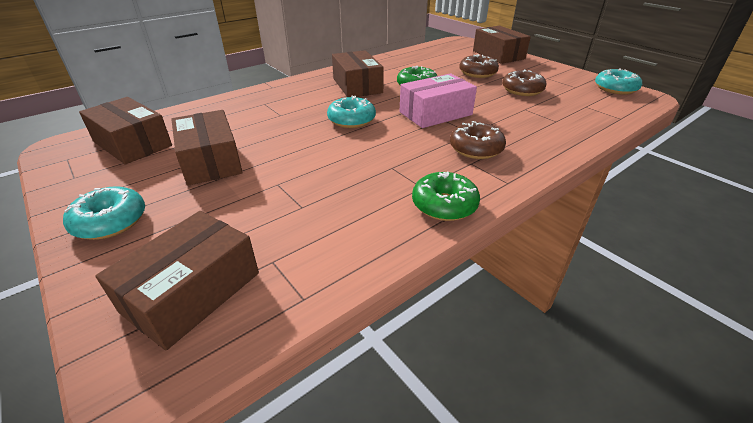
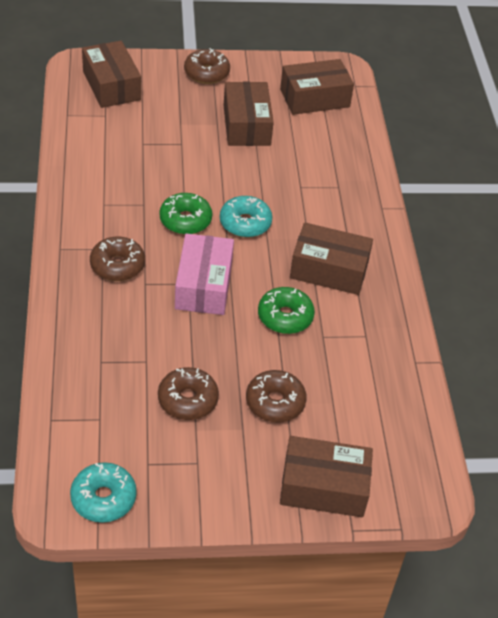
camera: 120 degrees right, 10 degrees up
turquoise donut [63,186,145,240] -> brown donut [184,48,230,84]
brown box [171,110,243,186] -> brown box turned 75 degrees clockwise [223,82,274,146]
green donut [412,172,480,221] -> green donut moved to [159,193,212,235]

